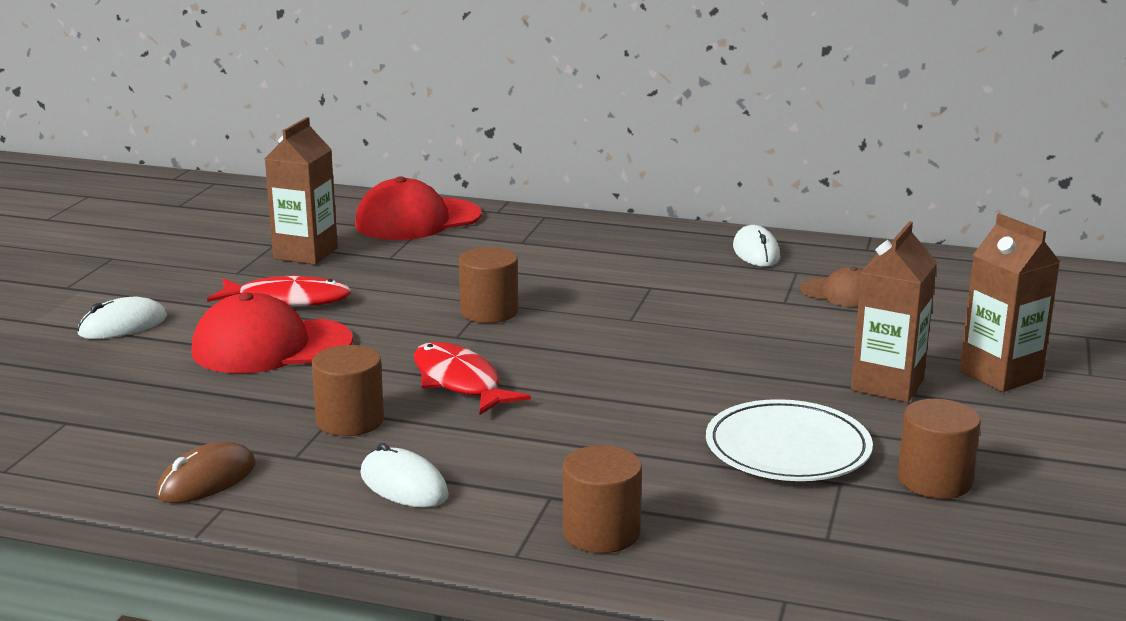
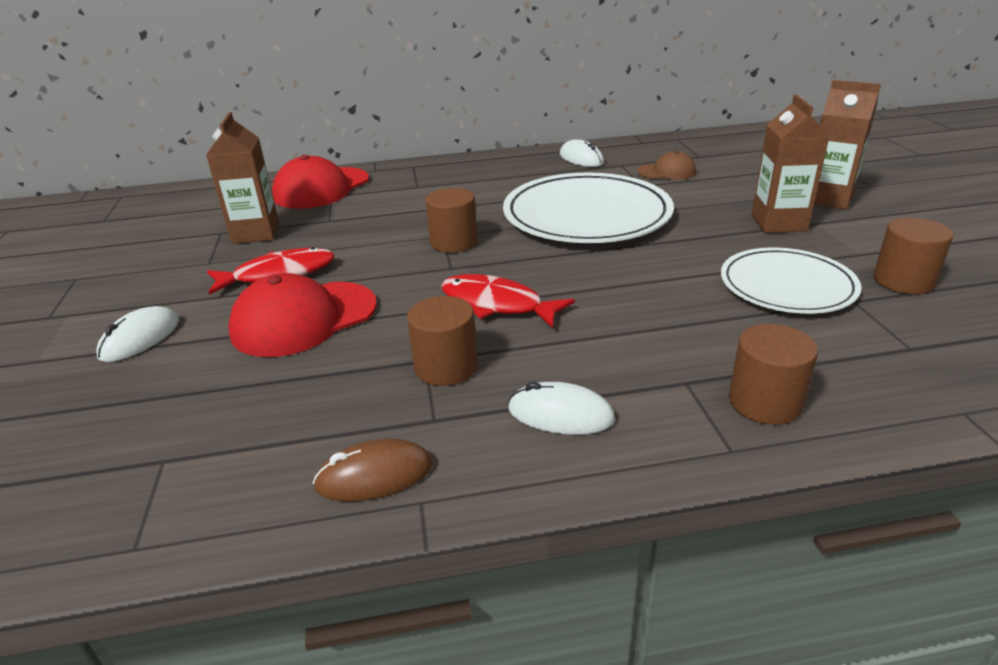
camera: 25 degrees left, 10 degrees up
brown mouse [156,442,255,503] -> brown mouse turned 60 degrees clockwise [313,439,433,502]
none -> white plate [503,172,674,243]

